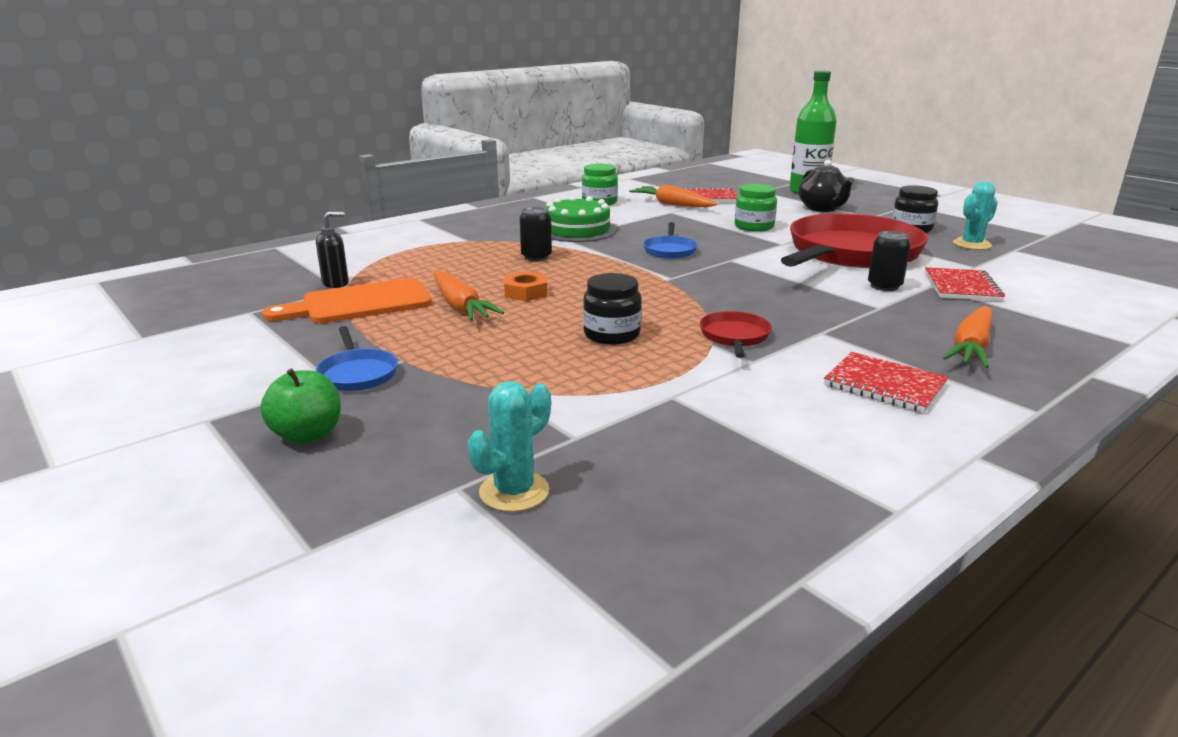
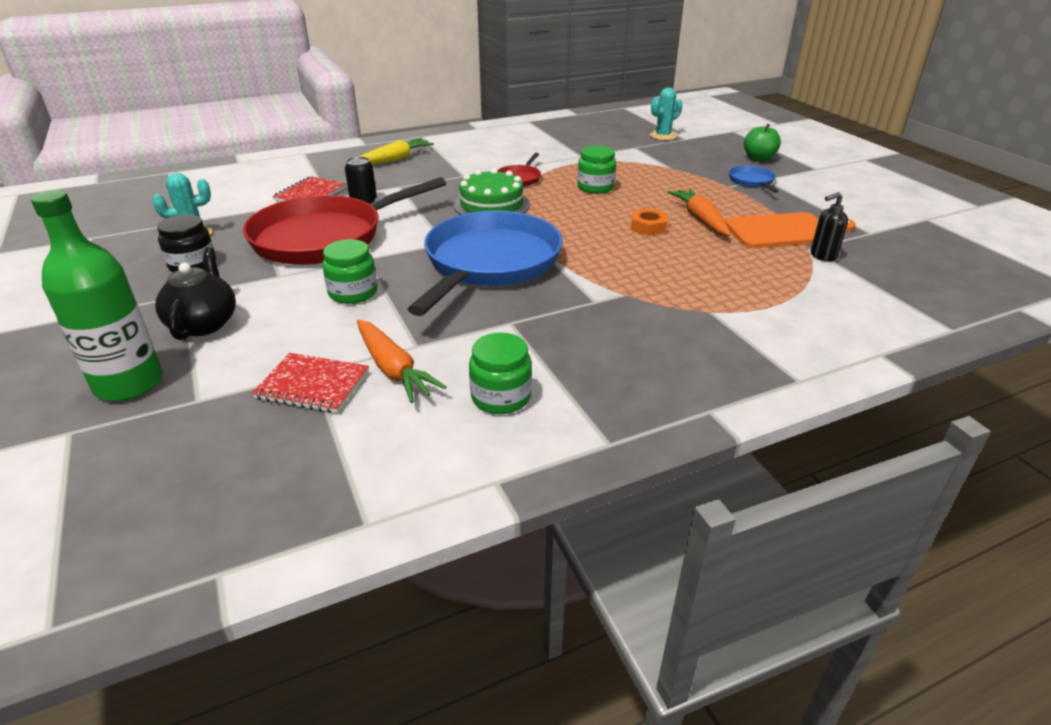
camera: 165 degrees left, 10 degrees up
black can [520,207,552,261] -> none
green cake [546,196,616,242] -> green cake moved to [454,168,530,215]
black jar [583,273,642,345] -> green jar [577,146,616,194]
blue pan [643,222,698,259] -> blue pan [407,211,563,316], size x2.41
red notebook [824,352,948,413] -> none
orange carrot [943,306,992,368] -> yellow carrot [359,138,434,164]

